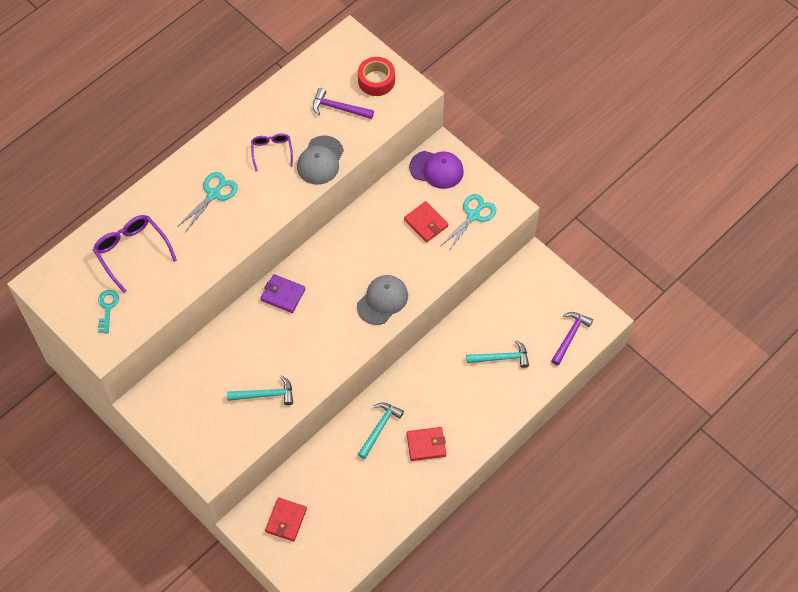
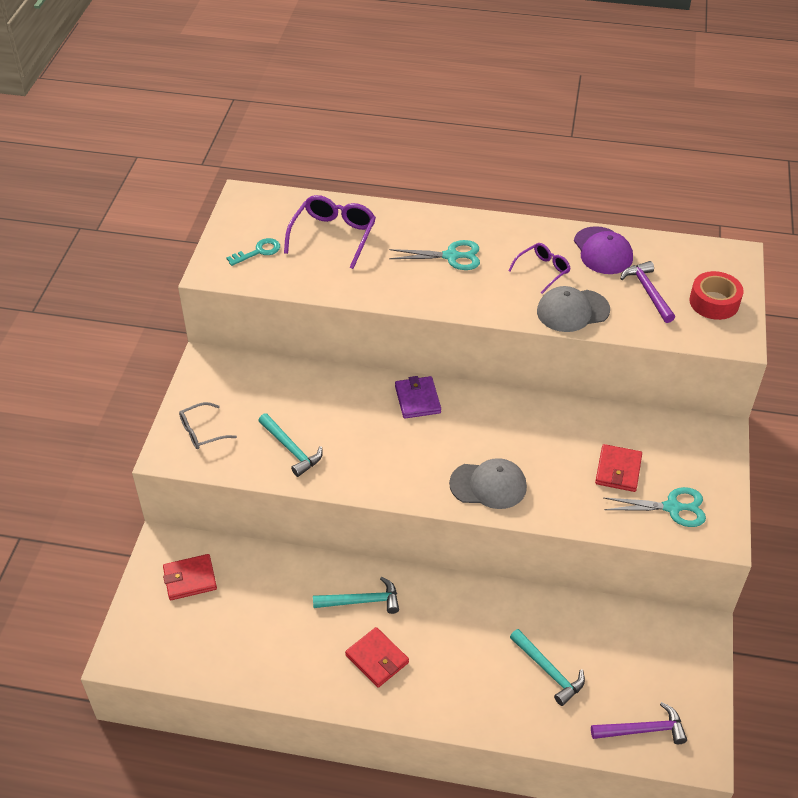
camera: 55 degrees right, 15 degrees down
purple cap [409,151,464,189] -> purple cap moved to [574,226,633,274]
none -> grey glasses [179,402,237,449]

